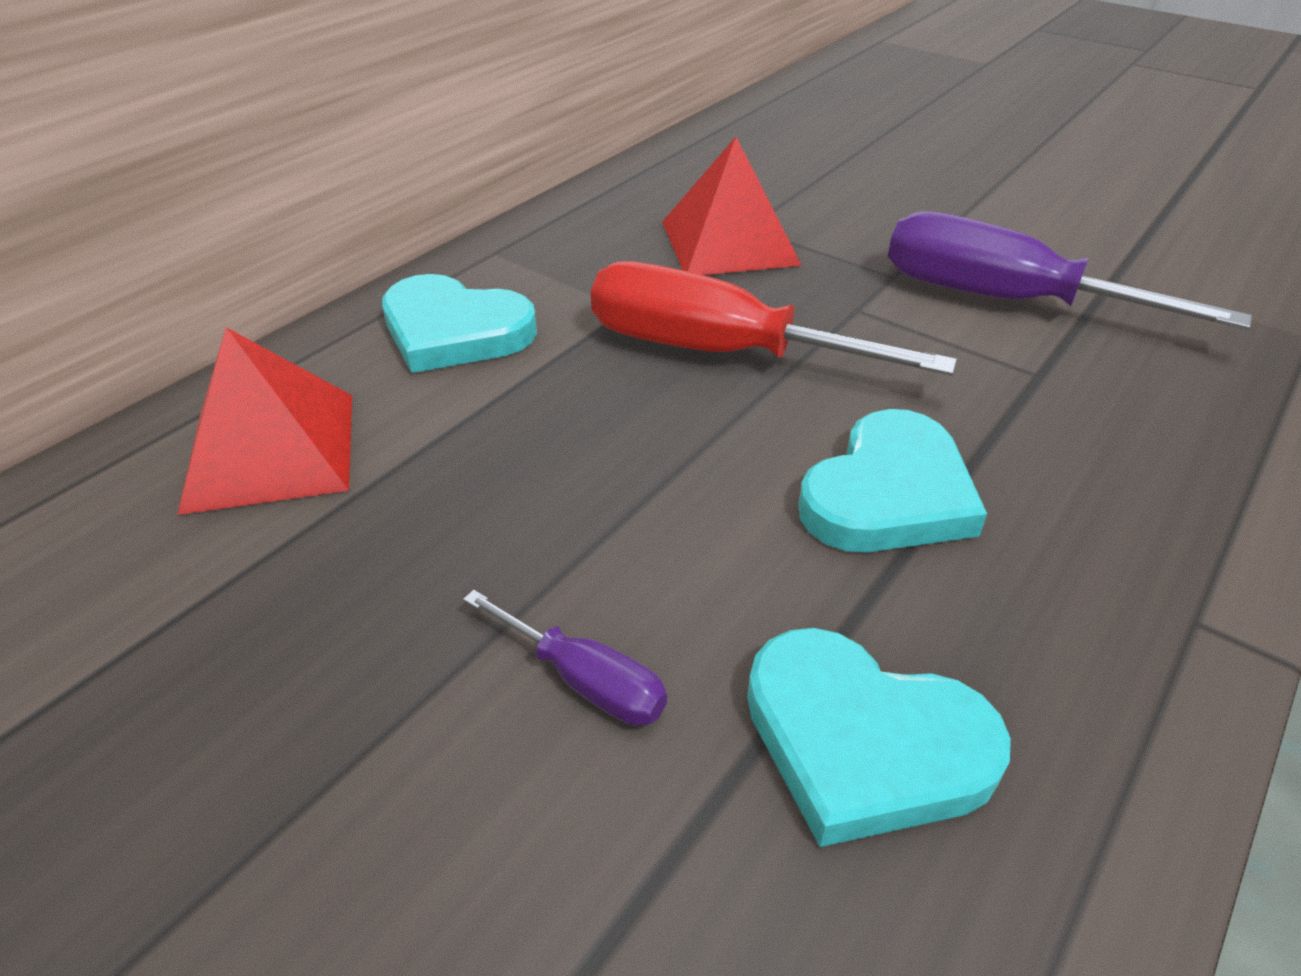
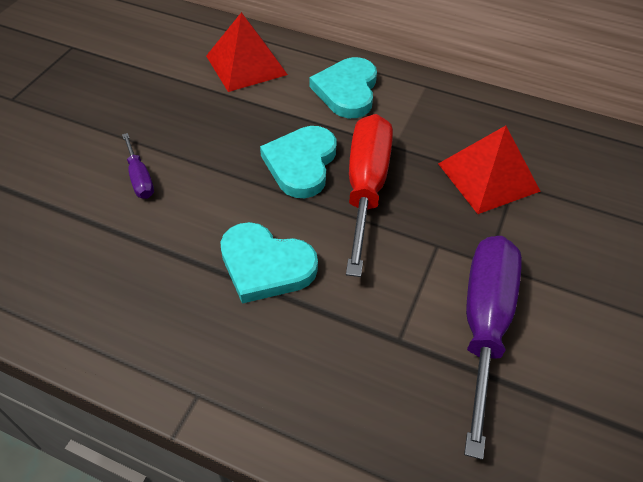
camera: 75 degrees right, 10 degrees up
purple screwdriver [463,590,667,726] -> purple screwdriver turned 45 degrees counterclockwise [122,133,154,199]
turquoise heart [747,628,1011,847] -> turquoise heart moved to [260,126,337,198]

